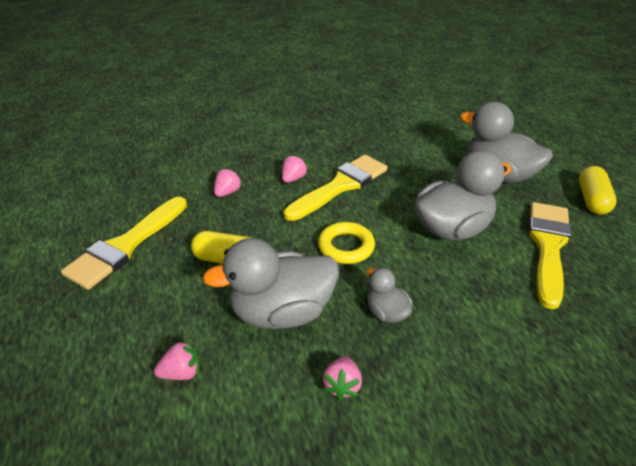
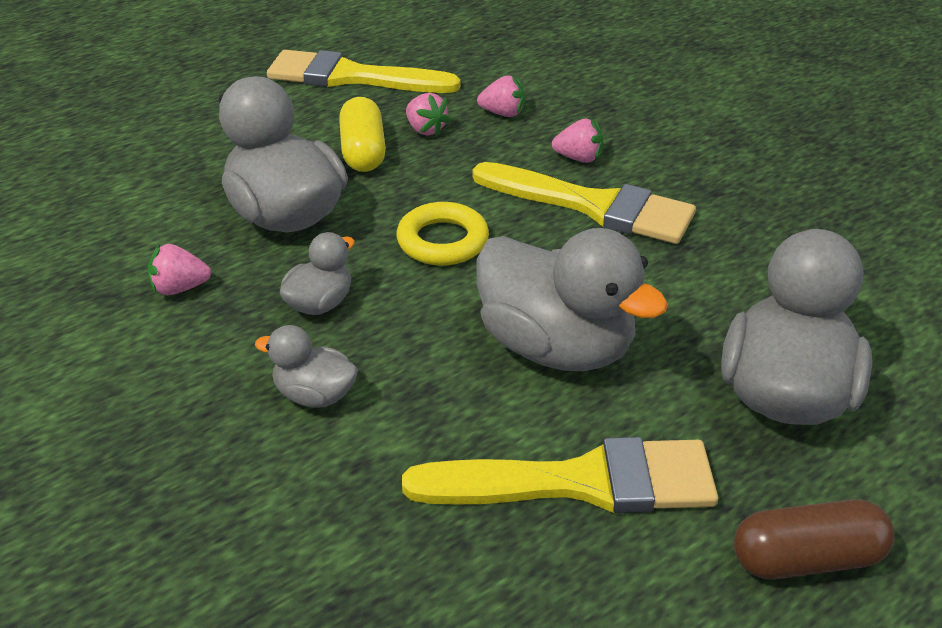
camera: 70 degrees right, 0 degrees up
pink strawberry [154,339,200,380] -> pink strawberry moved to [406,93,450,136]
yellow capsule [579,166,617,215] -> brown capsule [734,499,895,579]
none -> grey duck [255,325,358,408]

